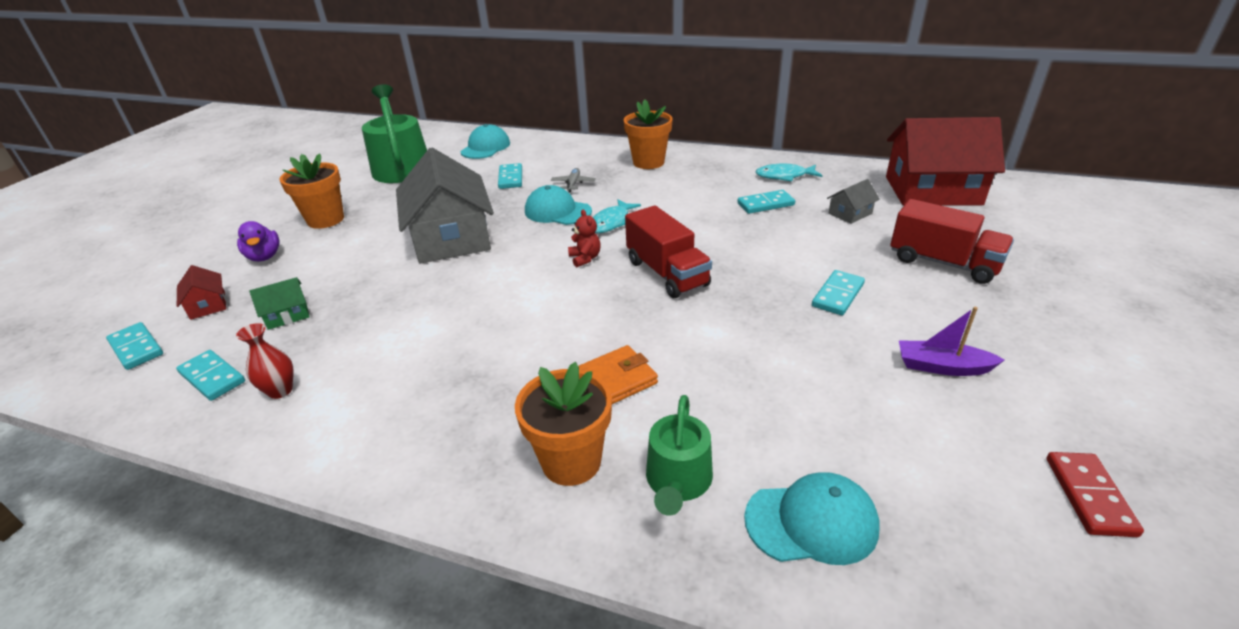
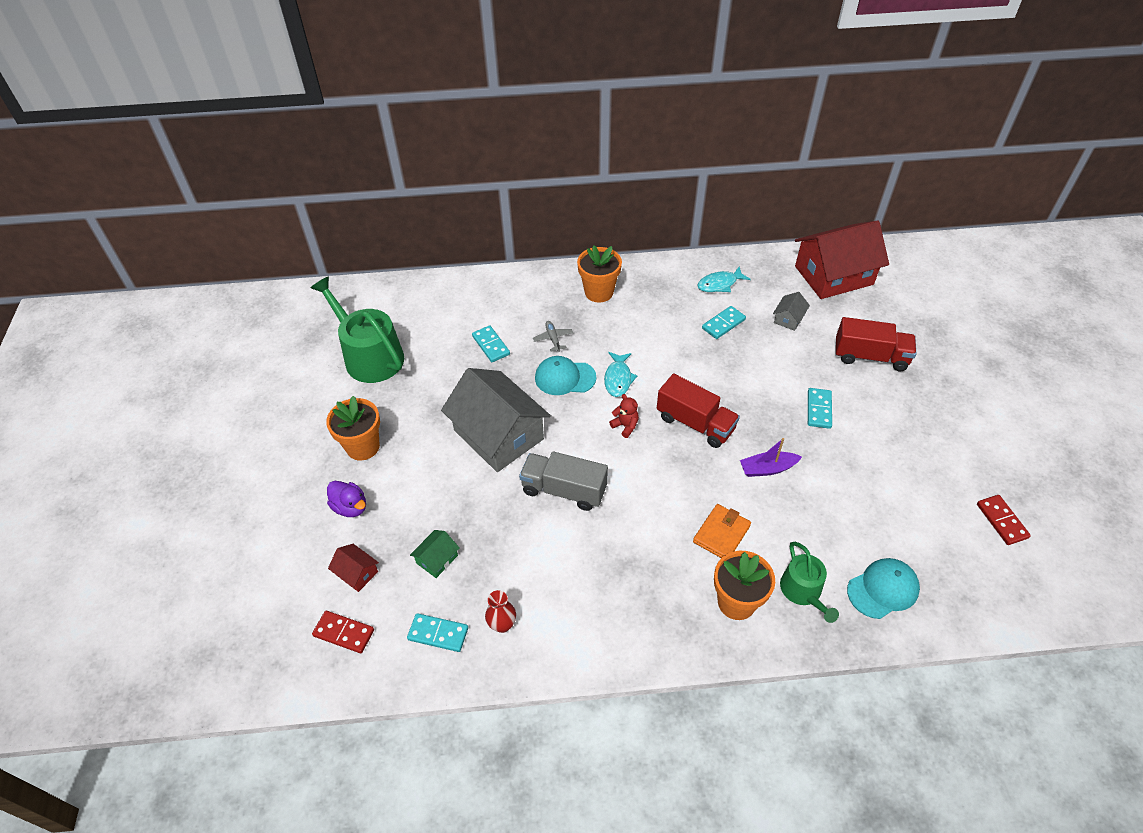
camera: 25 degrees left, 15 degrees up
turquoise domino [106,322,163,370] -> red domino [312,611,374,653]
turquoise cap [460,124,510,159] -> none
purple boat [899,307,1005,376] -> purple boat moved to [740,438,802,477]
none -> grey truck [519,451,608,511]

